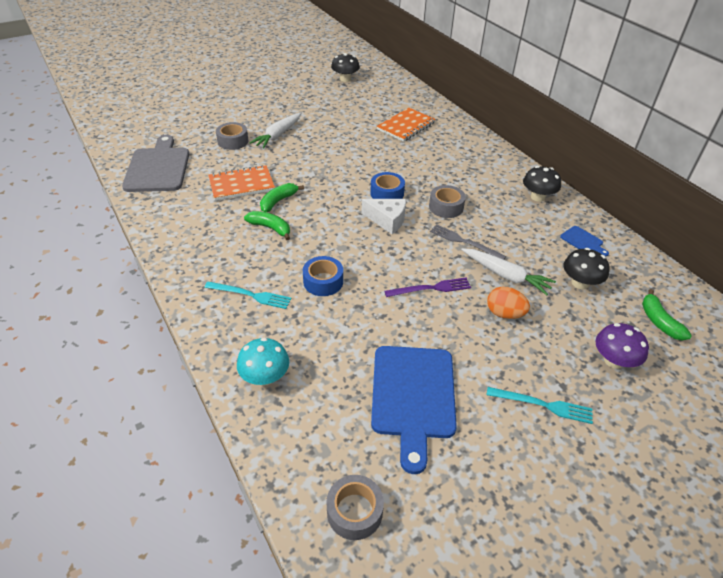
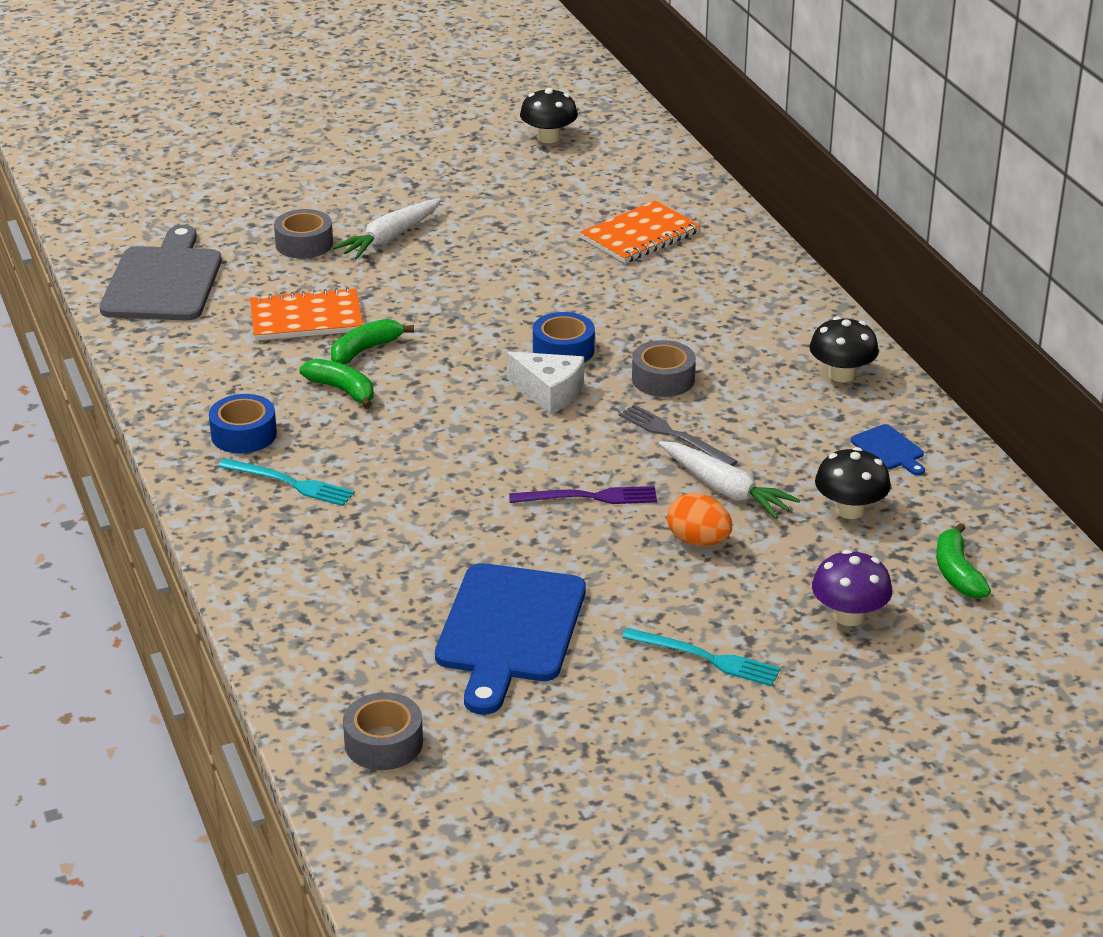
camera: 10 degrees right, 10 degrees down
turquoise mushroom [237,337,289,385] -> none
blue tape [303,256,343,296] -> blue tape moved to [209,394,277,453]

